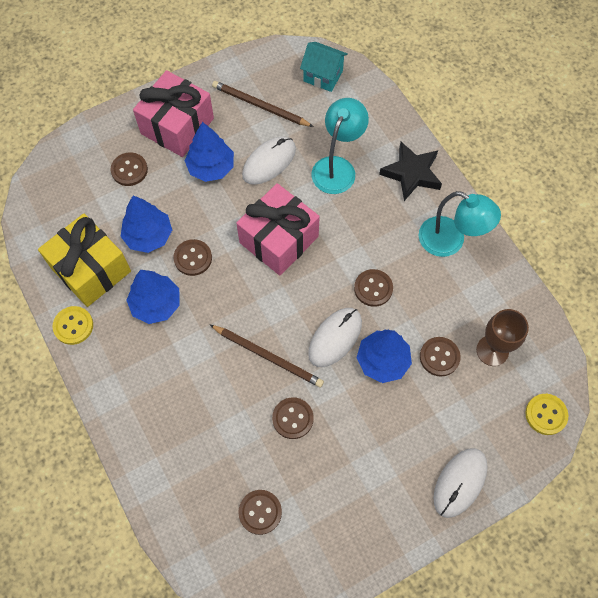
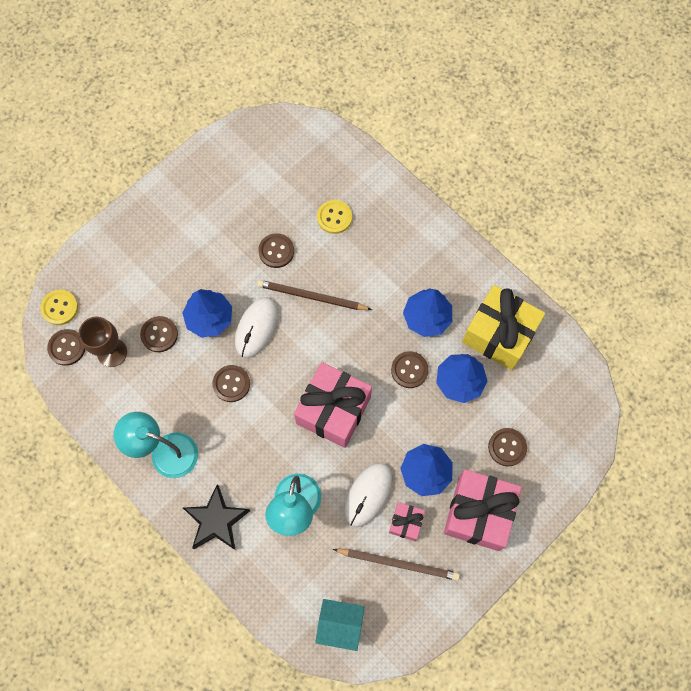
camera: 165 degrees right, 5 degrees up
yellow button [52,306,93,345] -> yellow button moved to [317,200,352,234]
brown button [238,490,282,535] -> brown button moved to [47,329,85,366]
white mouse [433,448,488,518] -> none
none -> pink gift [389,502,425,541]

